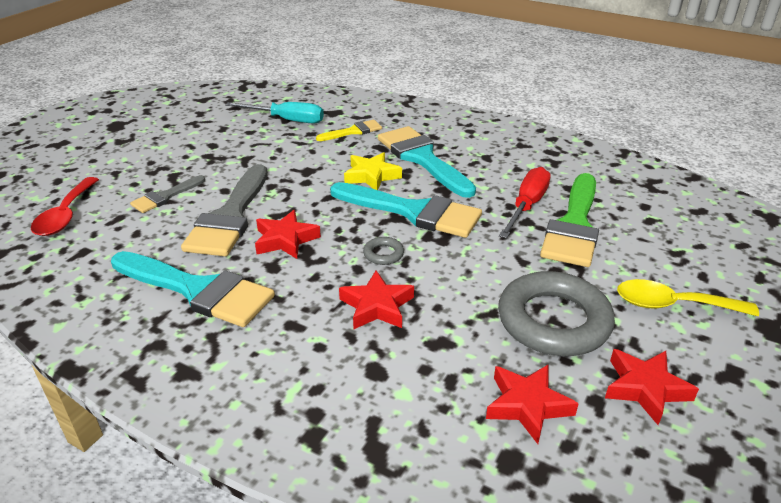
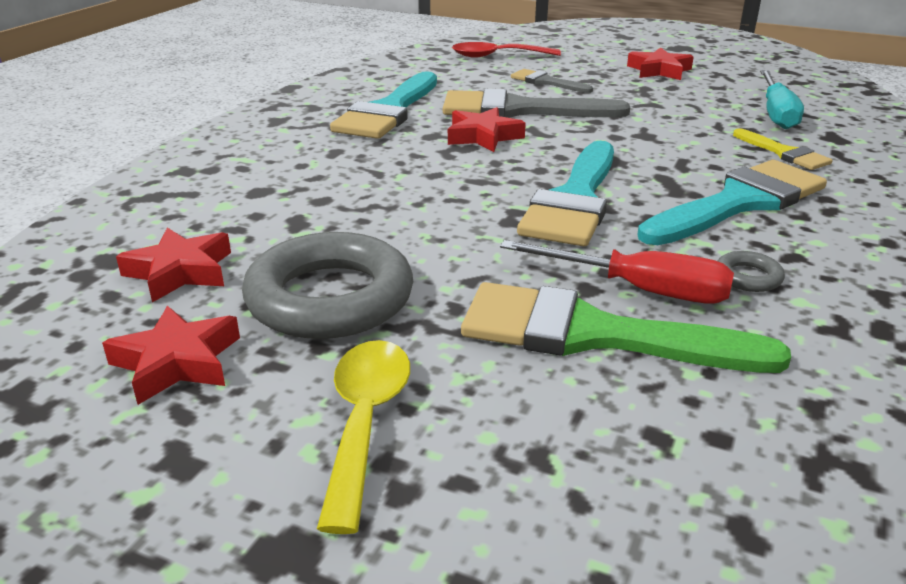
camera: 85 degrees right, 5 degrees down
red star [339,270,414,329] -> red star moved to [627,47,693,80]
yellow star [344,152,402,190] -> none
grey ring [363,237,404,265] -> grey ring moved to [718,251,785,292]

